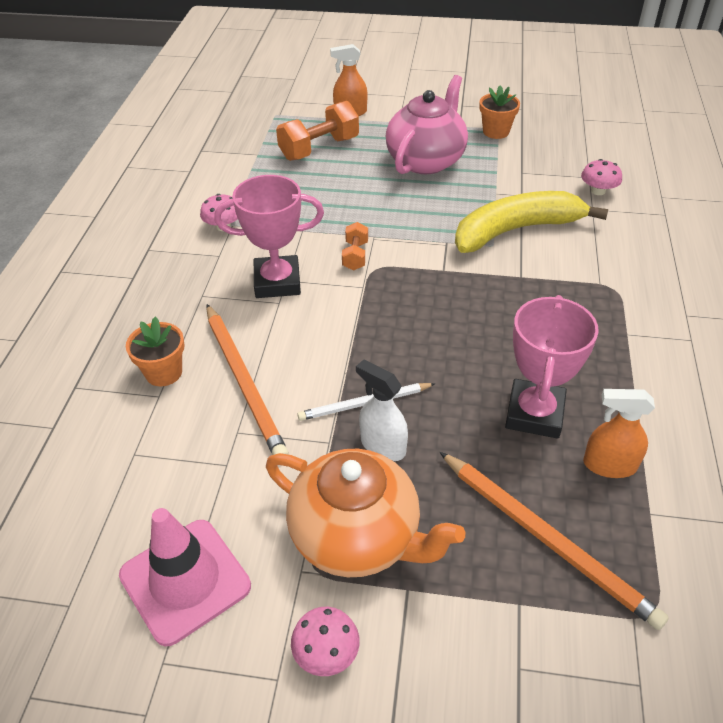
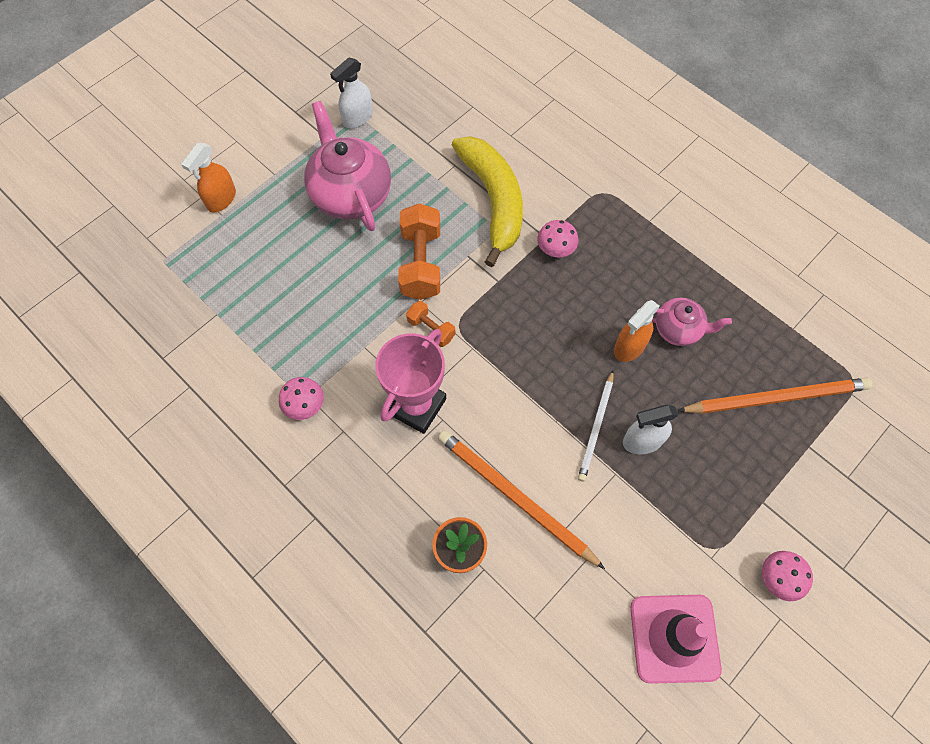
camera: 55 degrees left, 20 degrees up
orange pencil [206,304,289,455] -> orange pencil turned 150 degrees counterclockwise [438,430,605,569]
orange teapot [266,449,465,577] -> none
orange dumbbell [276,101,359,161] -> orange dumbbell moved to [398,203,440,300]
yellow banana [455,191,608,253] -> yellow banana turned 150 degrees clockwise [452,136,523,267]
orange flower pot [479,85,520,139] -> white spray bottle [330,57,373,128]
pink trophy [505,295,599,439] -> pink teapot [652,298,732,346]
pink mushroom [581,159,622,195] -> pink mushroom moved to [537,220,578,258]
orange spray bottle [583,389,655,478] -> orange spray bottle moved to [614,300,660,362]

